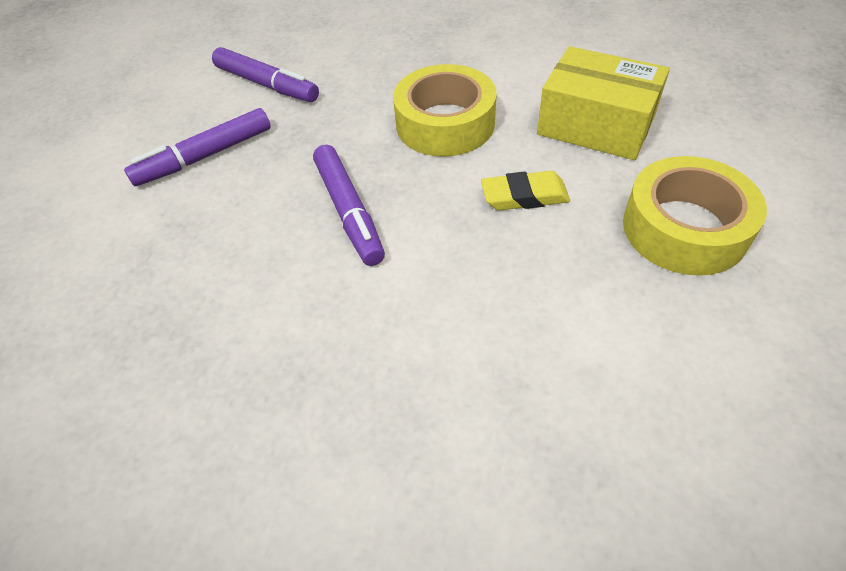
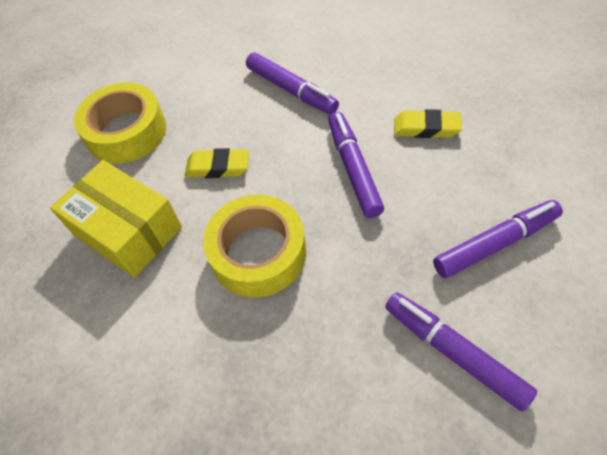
camera: 170 degrees left, 5 degrees up
none -> purple marker [246,52,339,115]
none -> yellow eraser [394,109,462,138]

